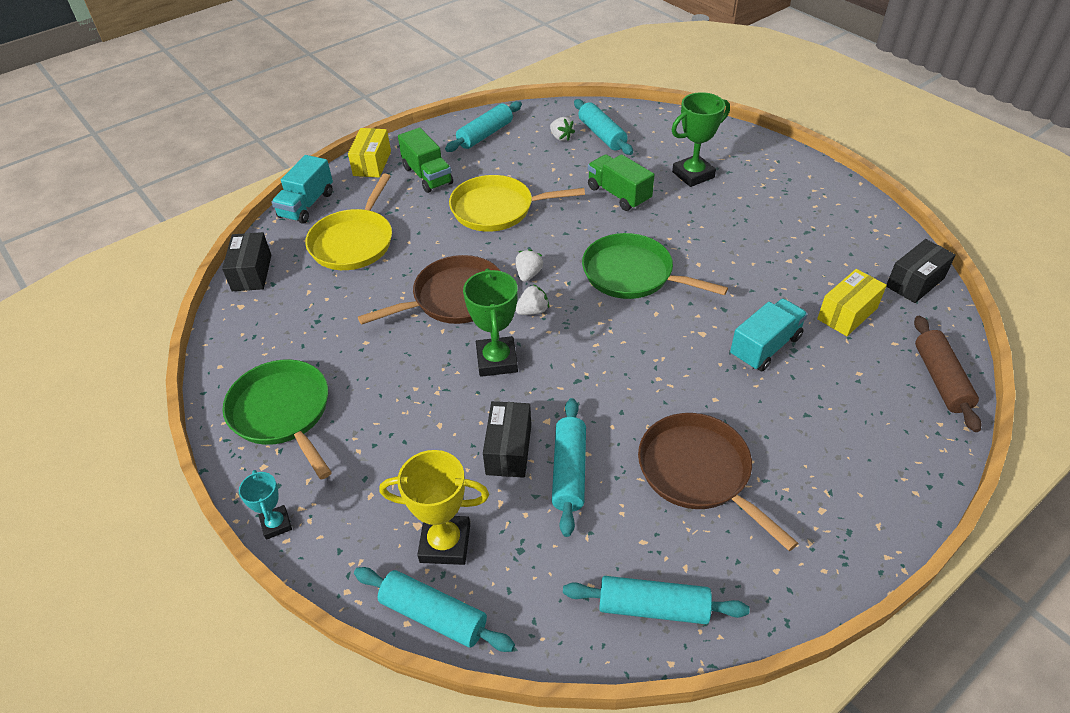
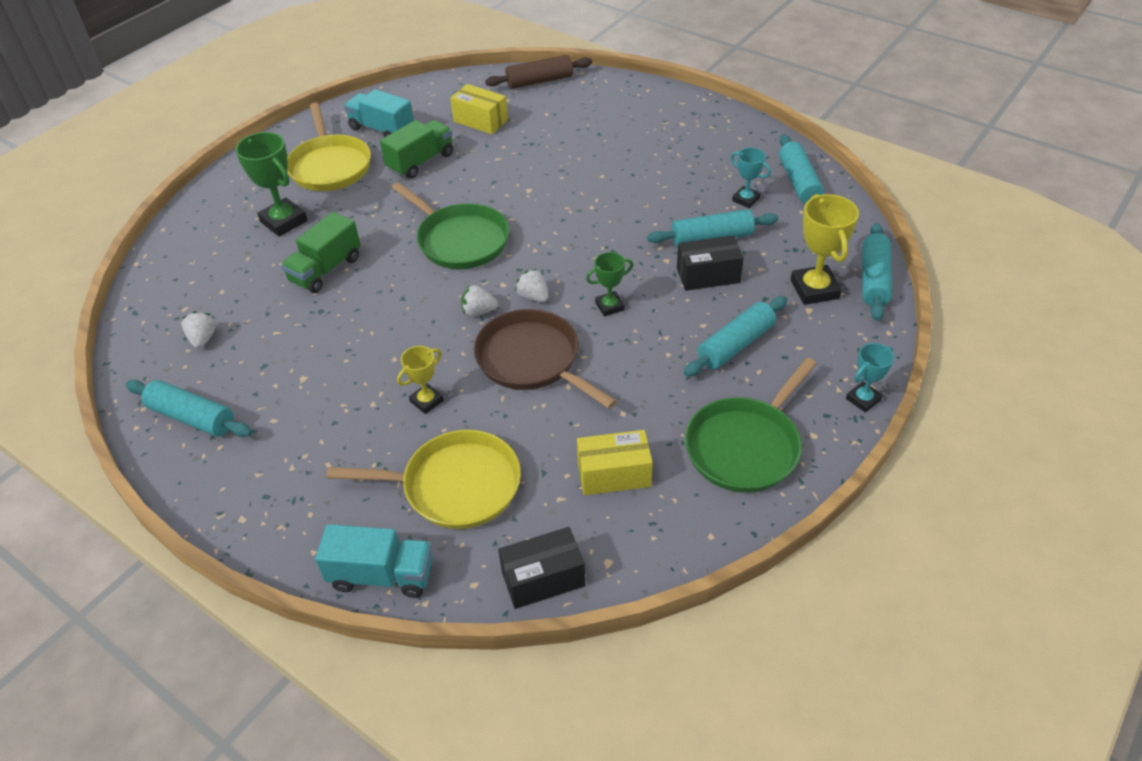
camera: 105 degrees left, 0 degrees up
yellow box [348,128,391,177] -> yellow box moved to [577,430,653,495]
green truck [398,128,453,193] -> green truck moved to [380,120,453,179]
yellow pan [449,175,585,232] -> yellow pan moved to [287,103,371,191]
green trophy [463,268,518,377] -> green trophy [586,252,633,317], size x0.59
white strawberry [550,117,575,141] -> white strawberry turned 45 degrees counterclockwise [182,311,216,348]
turquoise rolling pin [574,99,633,155] -> turquoise rolling pin moved to [684,296,787,377]
green pan [582,233,728,299] -> green pan turned 60 degrees counterclockwise [391,182,510,269]
brown pan [638,413,798,551] -> none
turquoise truck [730,299,808,371] -> turquoise truck moved to [344,89,414,138]
black box [886,239,956,303] -> none
none -> yellow trophy [397,346,444,414]
none -> turquoise trophy [731,148,771,208]

